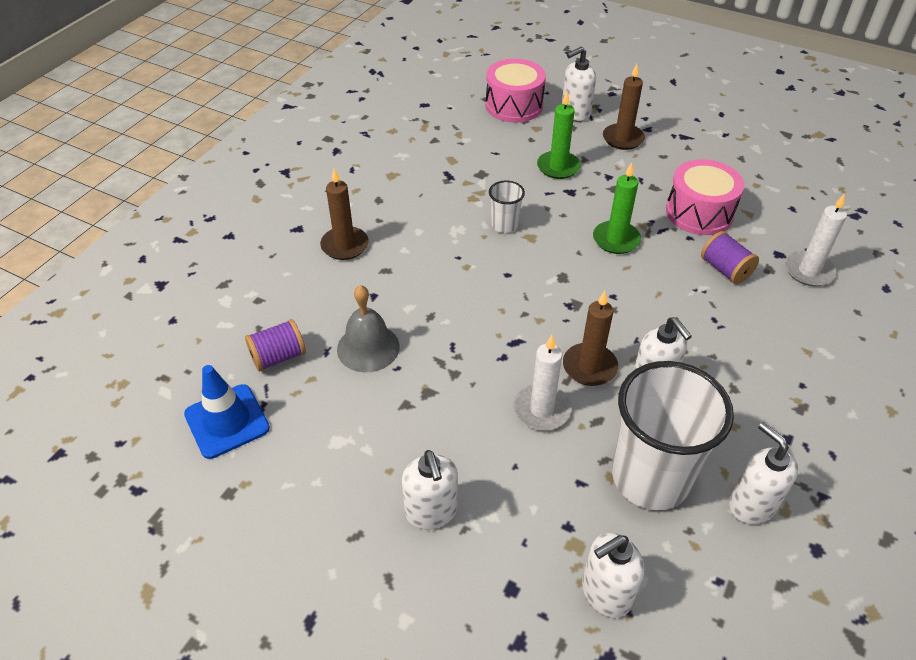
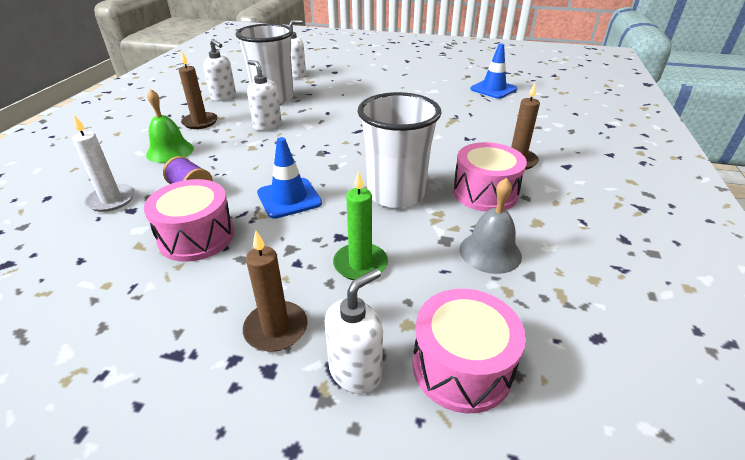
camera: 165 degrees right, 10 degrees down
purple spool [245,319,306,372] -> none
grey bell [337,285,400,372] -> grey bell moved to [459,178,522,274]
white soap dispenser [402,450,458,529] -> none
white cup [489,180,525,233] -> white cup [357,92,442,208], size x2.21
white candle [514,335,571,430] -> none
brown candle [563,291,618,386] -> brown candle moved to [179,52,218,129]
green candle [593,162,641,254] -> blue traffic cone [257,137,322,219]
none -> green bell [146,89,194,163]
none -> pink drum [453,142,527,212]

